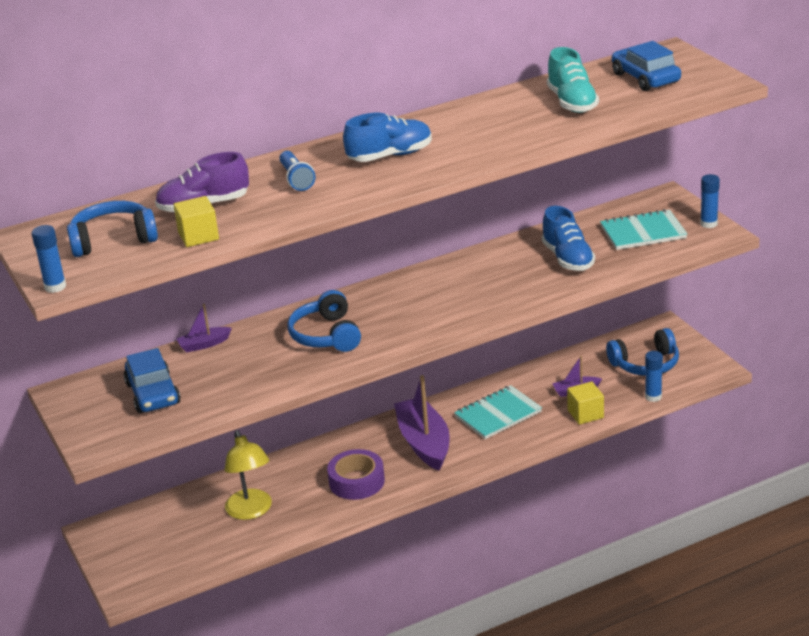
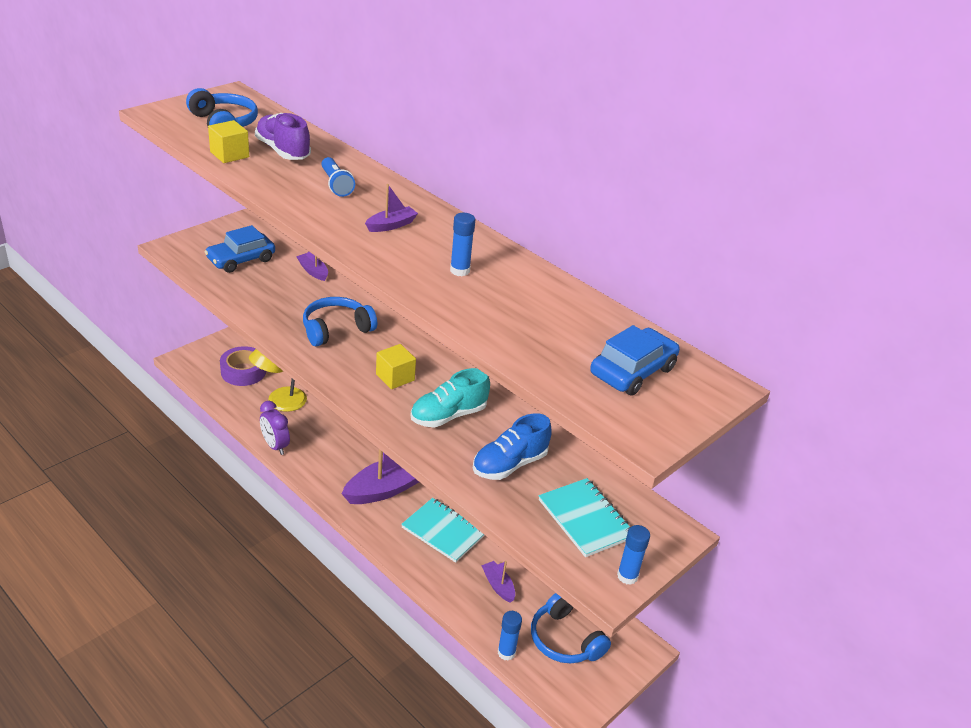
camera: 65 degrees right, 5 degrees up
blue glue stick [32,225,66,293] -> blue glue stick moved to [450,213,475,276]
blue flashlight [279,151,315,191] -> blue flashlight turned 75 degrees counterclockwise [321,157,355,197]
purple tape [327,449,385,500] -> purple tape moved to [220,346,266,386]
blue shoe [343,113,432,162] -> purple boat [365,184,418,232]
turquoise shoe [547,47,599,113] -> turquoise shoe moved to [411,368,490,428]
yellow cube [567,381,604,425] -> yellow cube moved to [376,344,416,389]
none -> purple clock [260,401,290,455]

